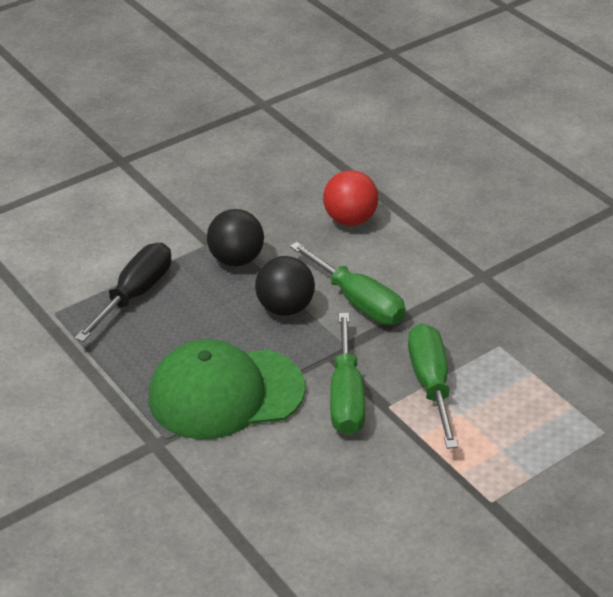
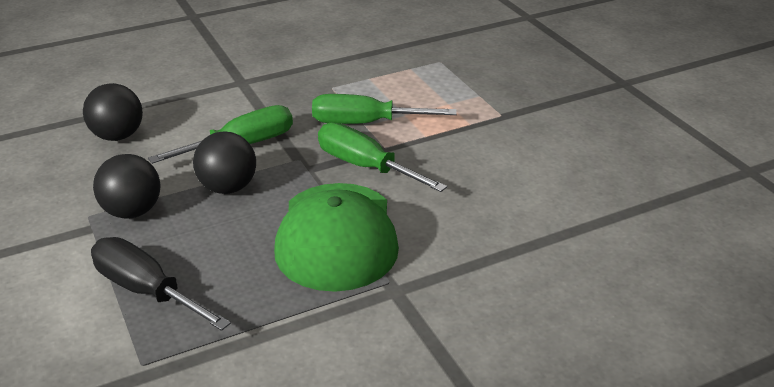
camera: 80 degrees left, 5 degrees down
red ball [323,170,378,226] -> black ball [83,83,143,141]
green screwdriver [330,313,365,435] -> green screwdriver turned 150 degrees counterclockwise [318,123,447,192]

